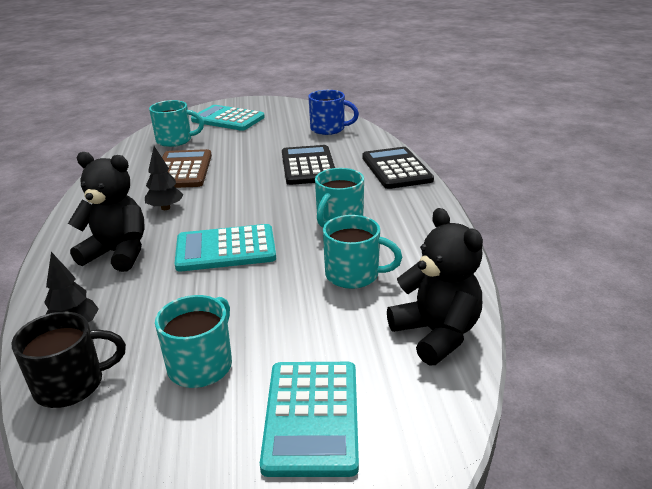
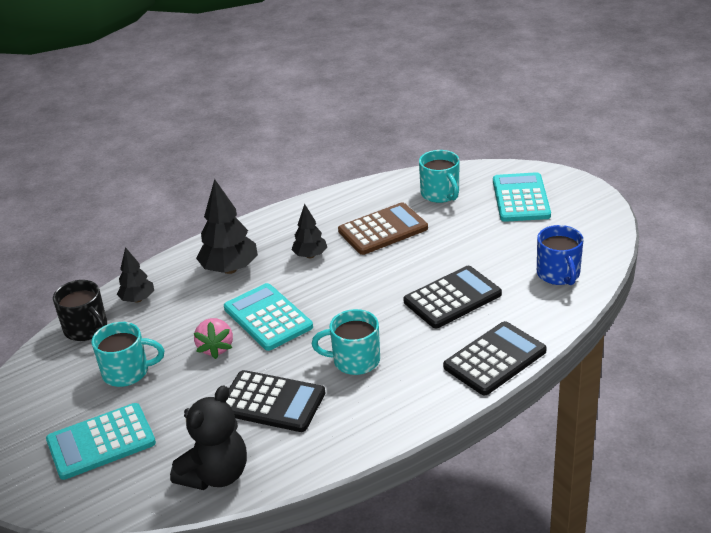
camera: 65 degrees right, 5 degrees up
black teddy bear [68,152,144,272] -> black tree [196,179,258,274]
turquoise mug [323,215,402,289] -> black calculator [226,370,325,432]
none -> pink strawberry [194,318,233,359]

